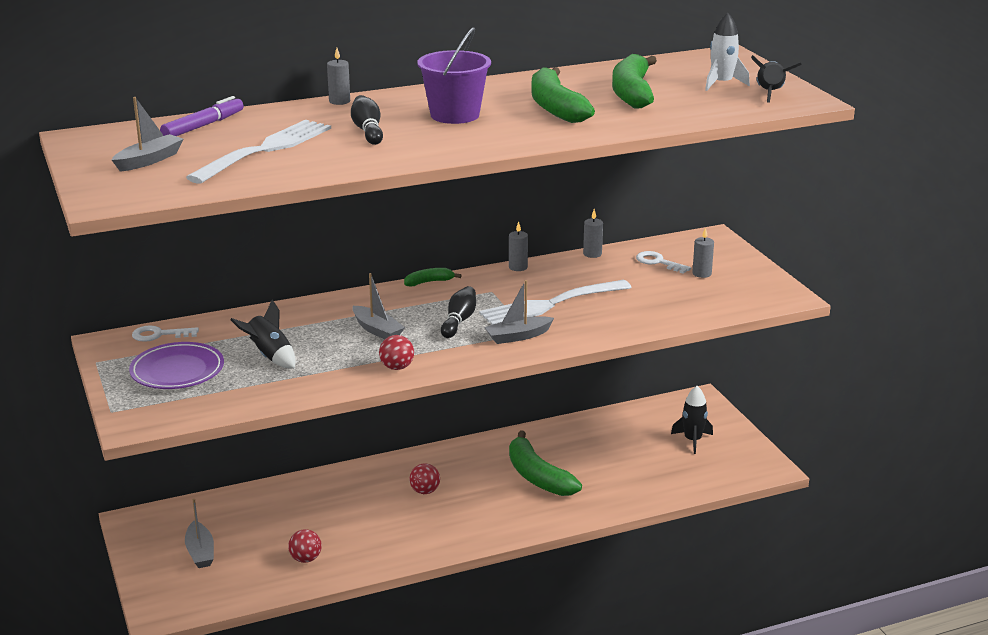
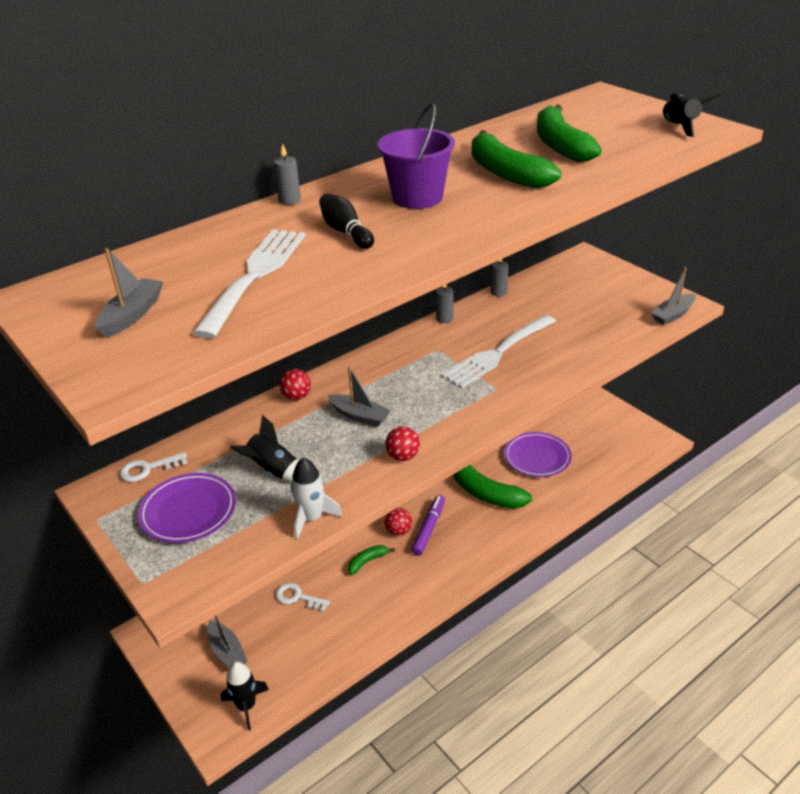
camera: 15 degrees left, 10 degrees up
purple marker [160,96,244,136] -> purple marker moved to [411,495,445,556]
red ball [288,529,322,563] -> red ball moved to [279,369,311,400]
green banana [404,268,462,286] -> green banana moved to [348,545,395,575]
black bowling pin [441,286,476,338] -> none
grey boat [484,280,554,344] -> grey boat moved to [651,267,696,325]
white key [636,251,691,274] -> white key moved to [275,583,330,612]
black rocket [671,386,713,454] -> black rocket moved to [221,662,269,730]
grey candle [692,227,714,278] -> none
white rocket [705,12,750,91] -> white rocket moved to [291,458,343,539]
none -> purple plate [504,432,572,477]

